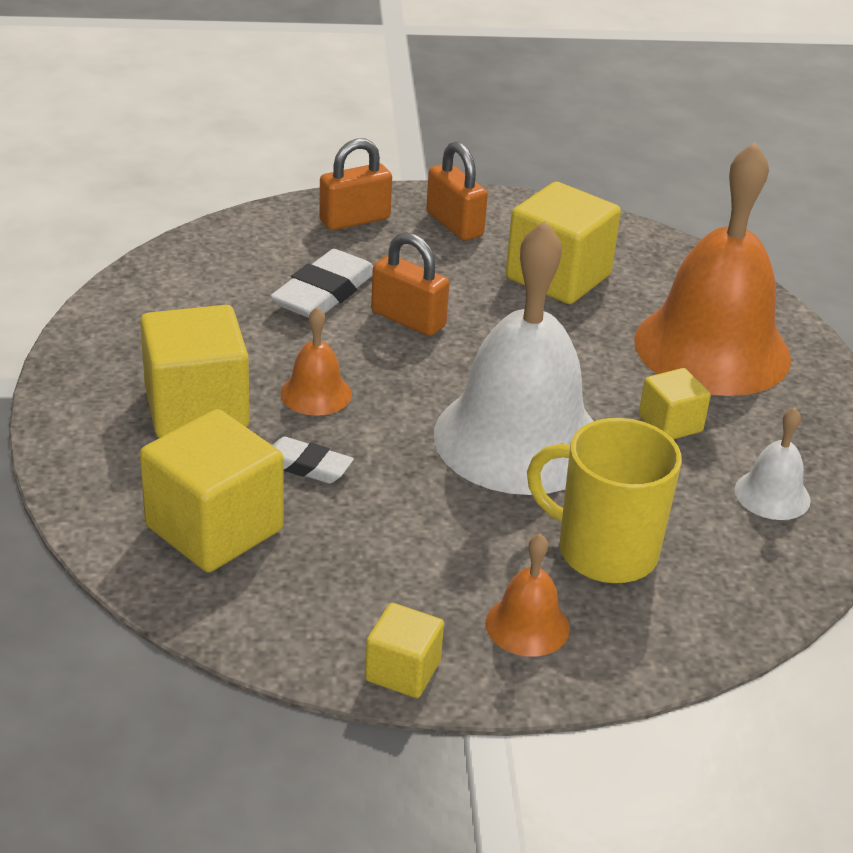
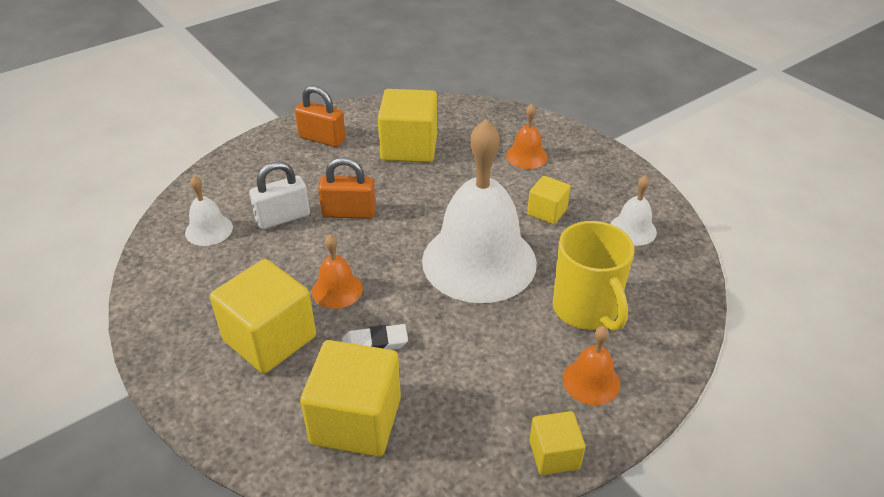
camera: 30 degrees left, 5 degrees up
white eraser [270,249,373,318] -> white padlock [249,161,310,229]
orange padlock [319,138,392,230] -> none
yellow mug [527,418,682,583] -> yellow mug turned 105 degrees counterclockwise [552,221,634,331]
orange bell [634,143,791,396] -> orange bell [506,104,548,169], size x0.43
none -> white bell [185,176,233,246]

